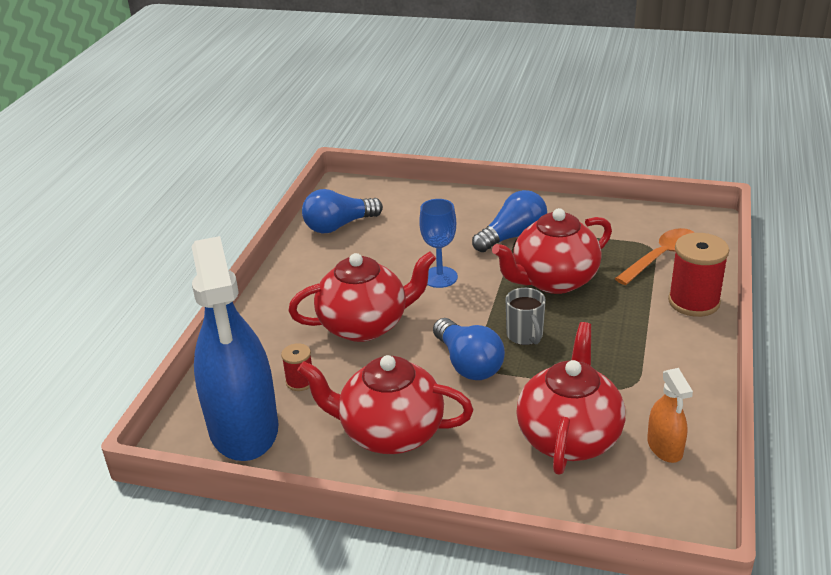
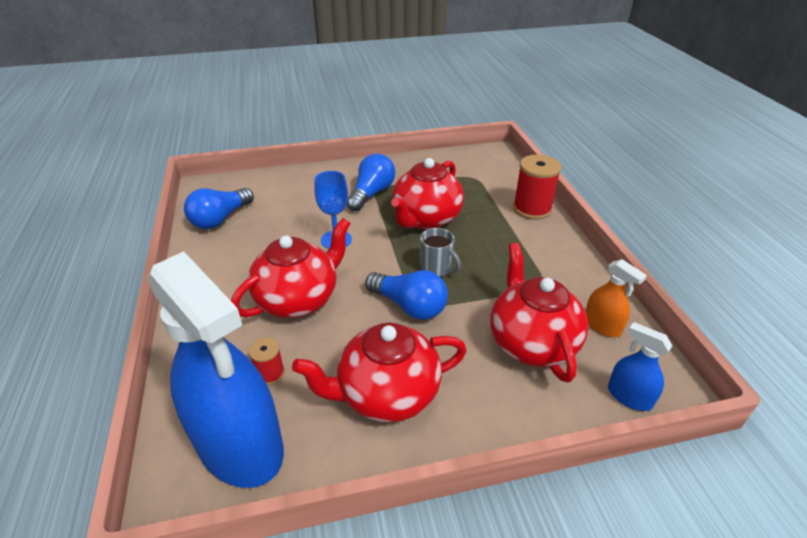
camera: 30 degrees left, 5 degrees up
orange spoon [614,228,695,285] -> none
none -> blue spray bottle [608,322,672,411]

